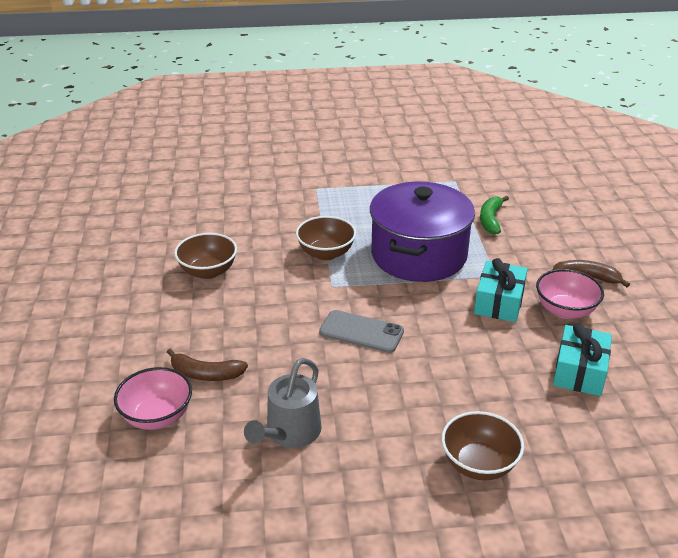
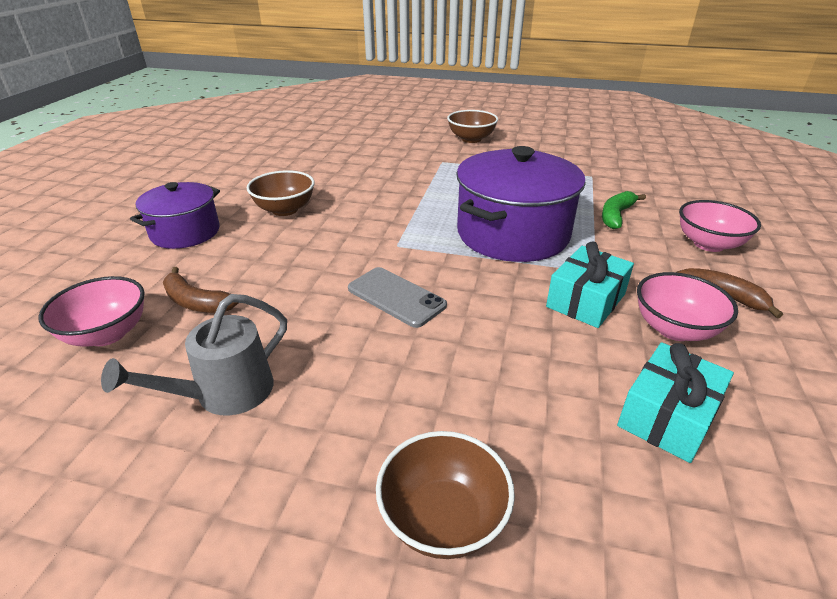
camera: 20 degrees right, 0 degrees up
brown bowl [296,216,356,260] -> brown bowl moved to [447,110,498,143]
none -> purple pot [130,182,220,249]
none -> pink bowl [679,200,761,252]

